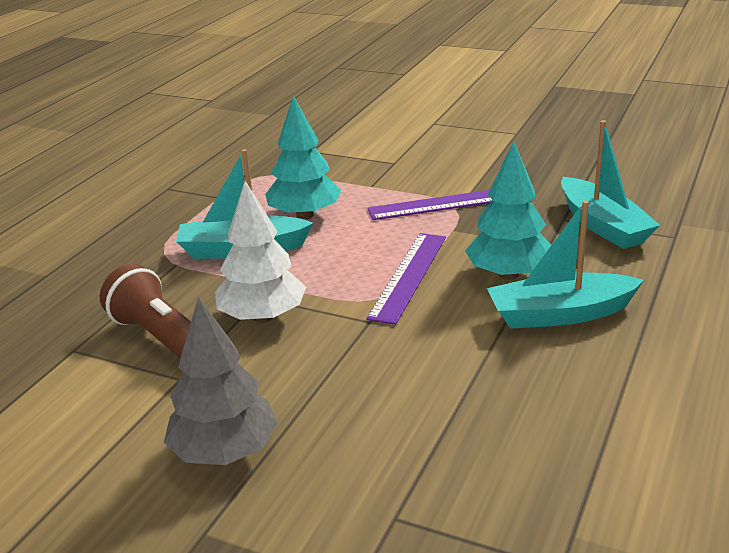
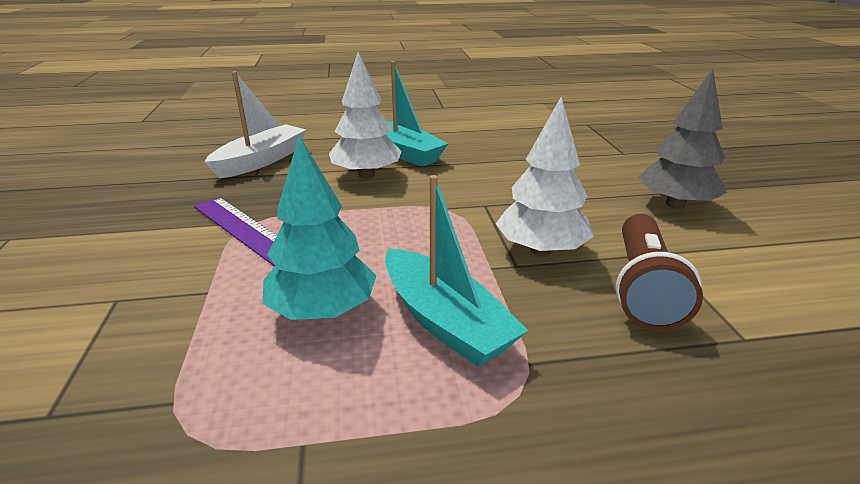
camera: 125 degrees left, 0 degrees up
purple ruler [366,233,446,325] -> none
turquoise tree [465,142,551,280] -> white tree [329,52,402,179]
turquoise boat [561,120,660,249] -> white boat [205,71,306,179]

